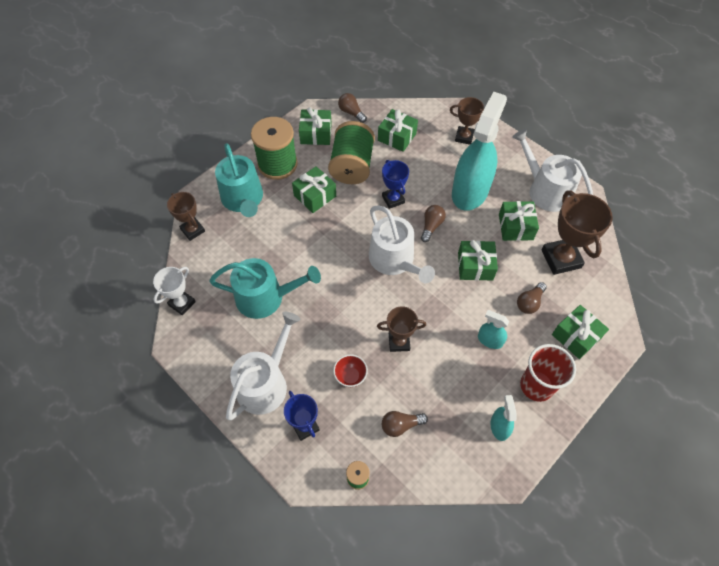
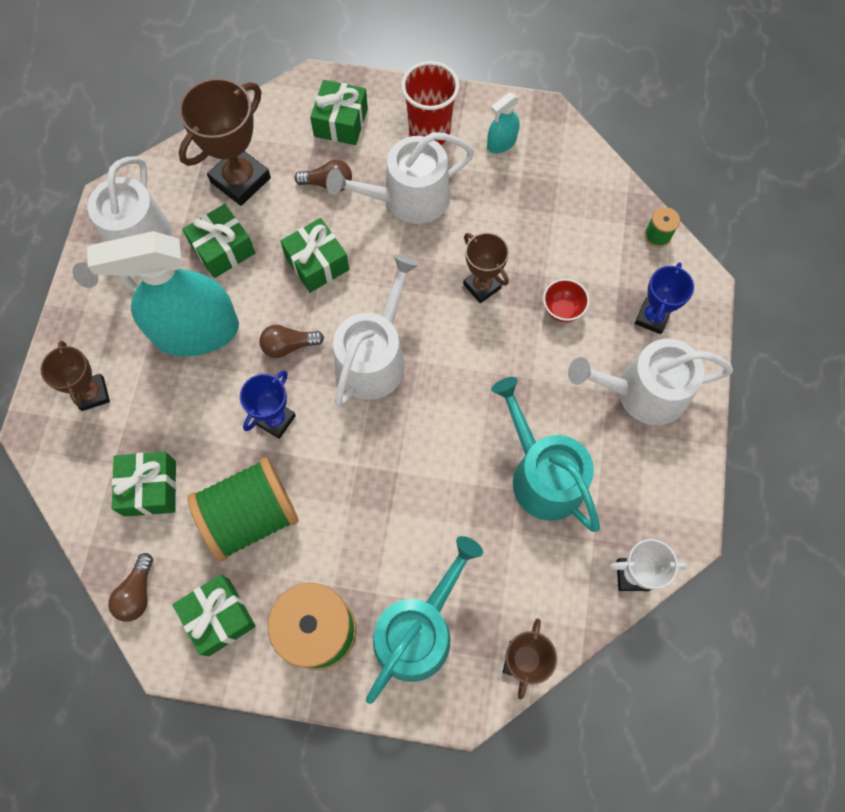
camera: 125 degrees left, 10 degrees up
green gift [292,166,336,213] -> none
brown light bulb [382,411,428,437] -> none
turquoise spray bottle [478,310,509,349] -> white watering can [326,132,475,224]

